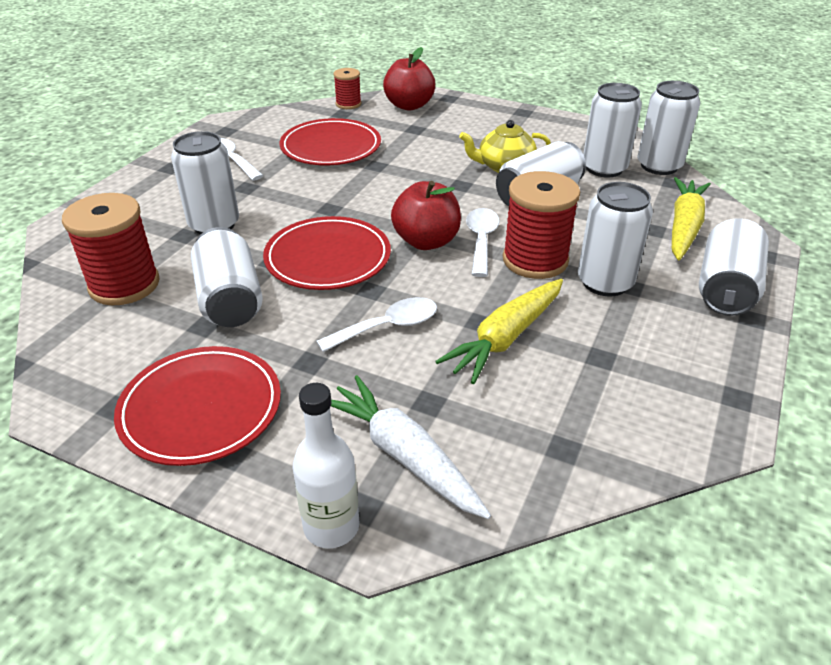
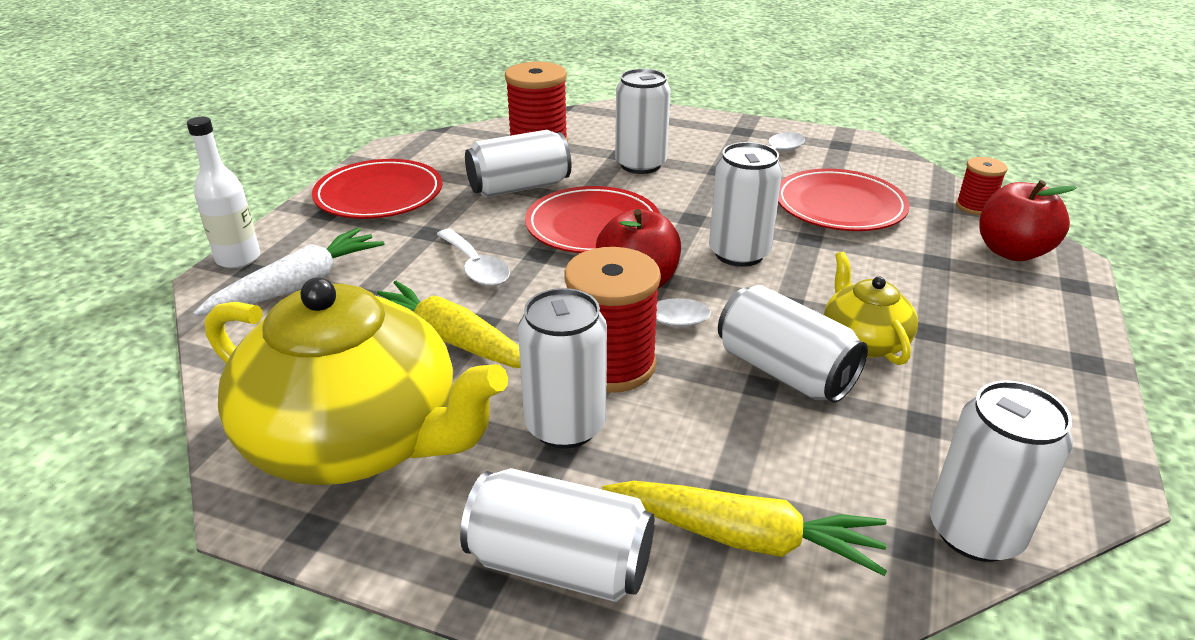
camera: 85 degrees right, 5 degrees down
white can [583,83,642,178] -> white can moved to [709,142,782,267]
none -> yellow teapot [205,277,508,485]

